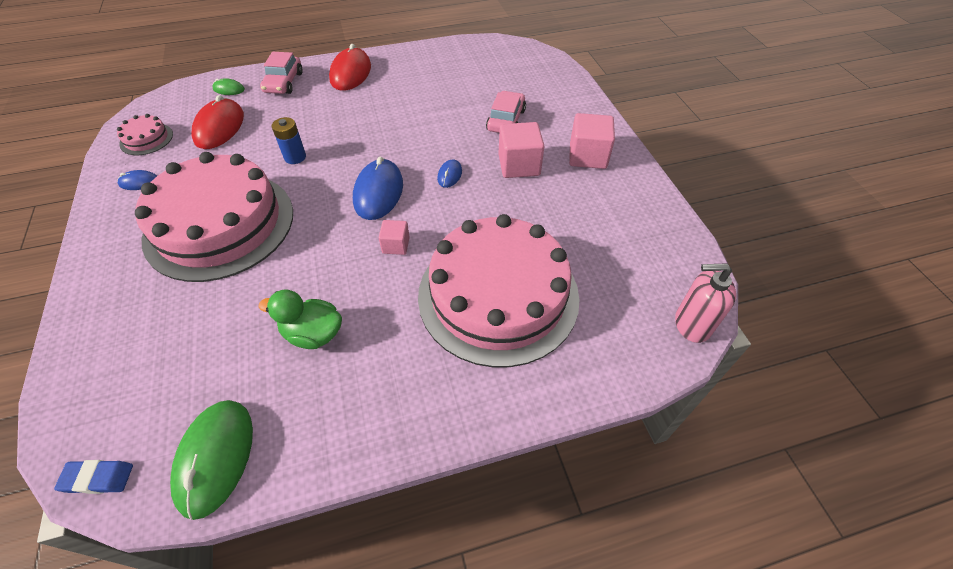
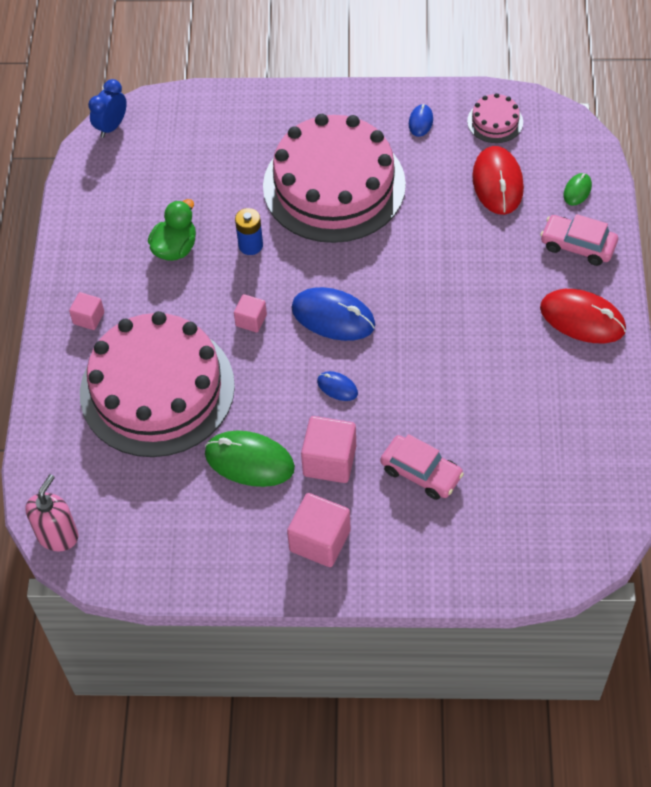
camera: 110 degrees right, 5 degrees up
blue eraser [54,460,133,494] -> blue clock [88,79,127,138]
green mouse [170,400,253,520] -> green mouse moved to [205,431,295,487]
red mouse [191,95,244,149] -> red mouse turned 60 degrees clockwise [472,146,524,215]
blue battery [272,117,306,164] -> blue battery moved to [235,208,263,255]
none -> pink cube [69,292,104,330]

